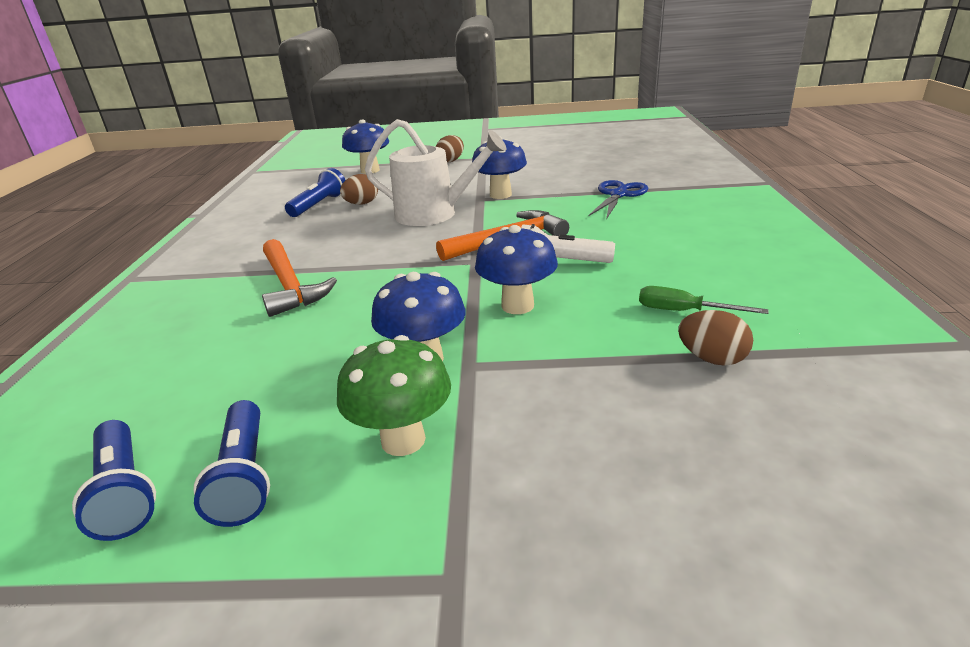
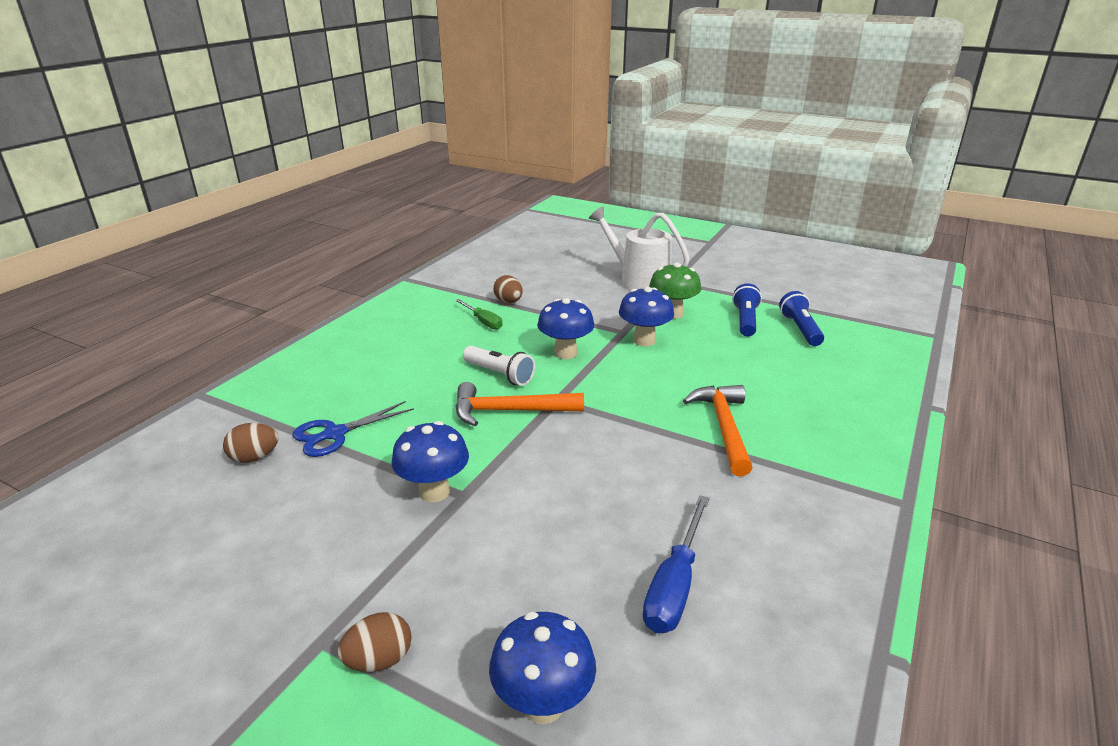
camera: 155 degrees left, 0 degrees up
blue flashlight [285,168,345,217] -> blue screwdriver [643,495,710,633]
brown egg [340,174,378,205] -> brown egg moved to [223,423,279,463]
white watering can [365,119,506,226] -> white watering can moved to [589,206,690,291]

